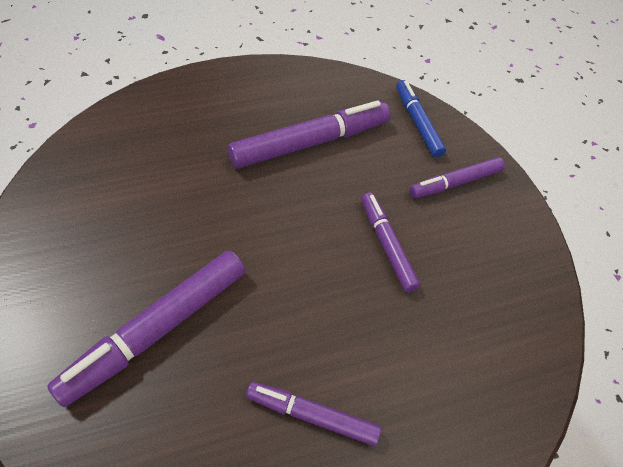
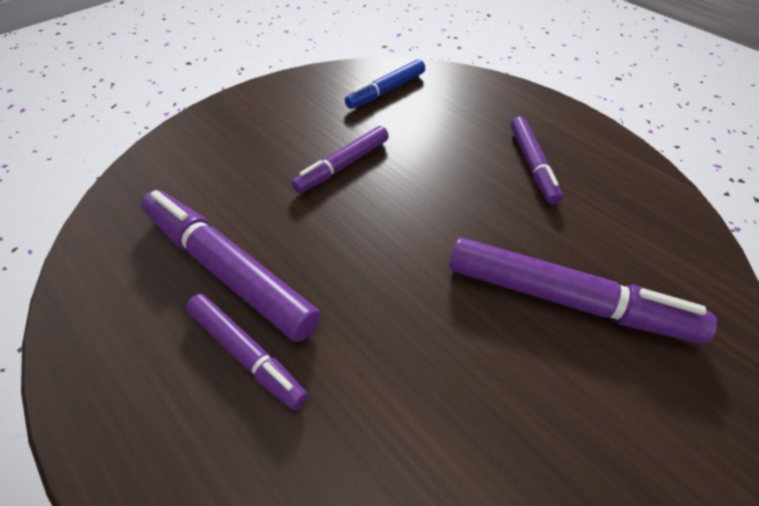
camera: 110 degrees left, 5 degrees down
blue marker [396,80,446,158] -> blue marker moved to [345,59,425,109]
purple marker [410,157,505,198] -> purple marker moved to [186,294,308,410]

